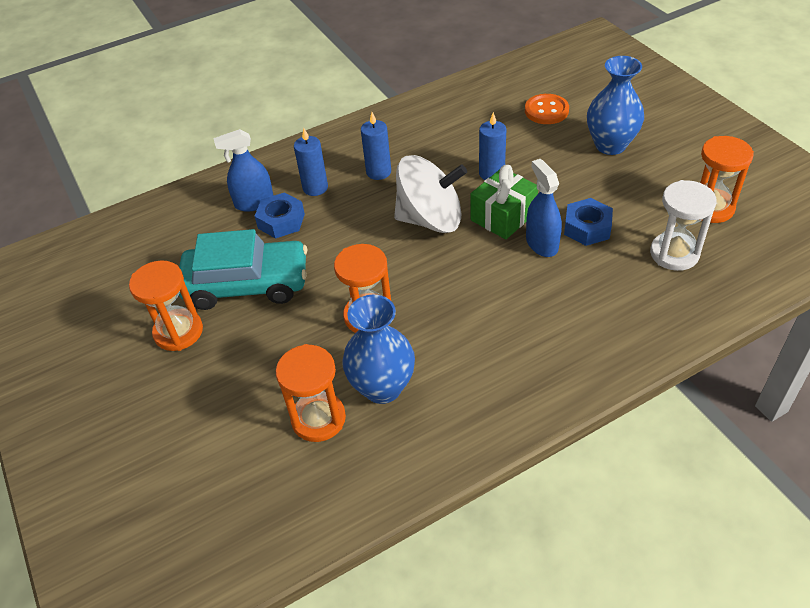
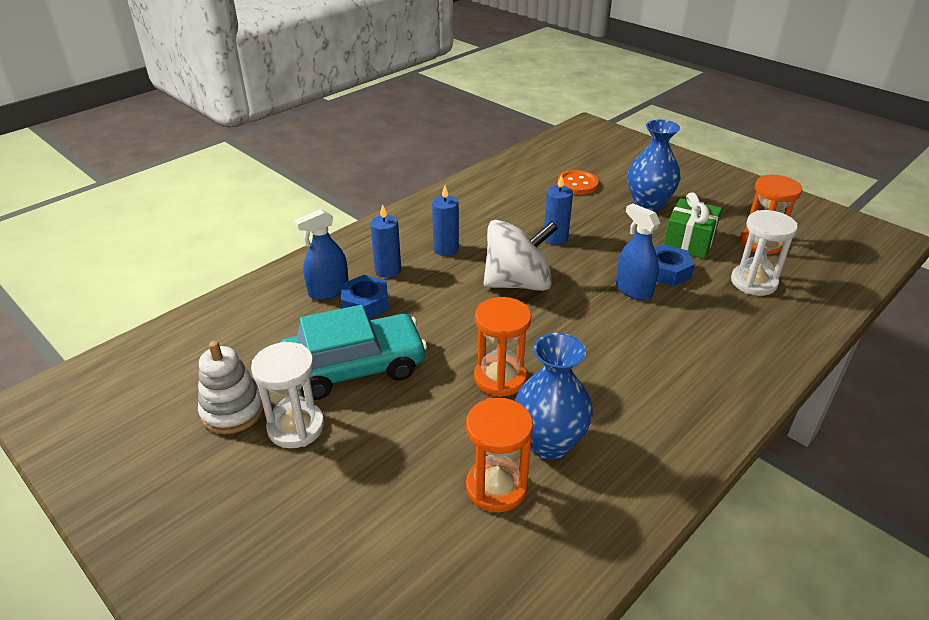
camera: 20 degrees left, 10 degrees down
orange hourglass [129,260,203,351] -> white hourglass [251,342,324,448]
green gift [471,165,538,239] -> green gift moved to [664,192,722,259]
none -> white stacking toy [198,341,264,434]

